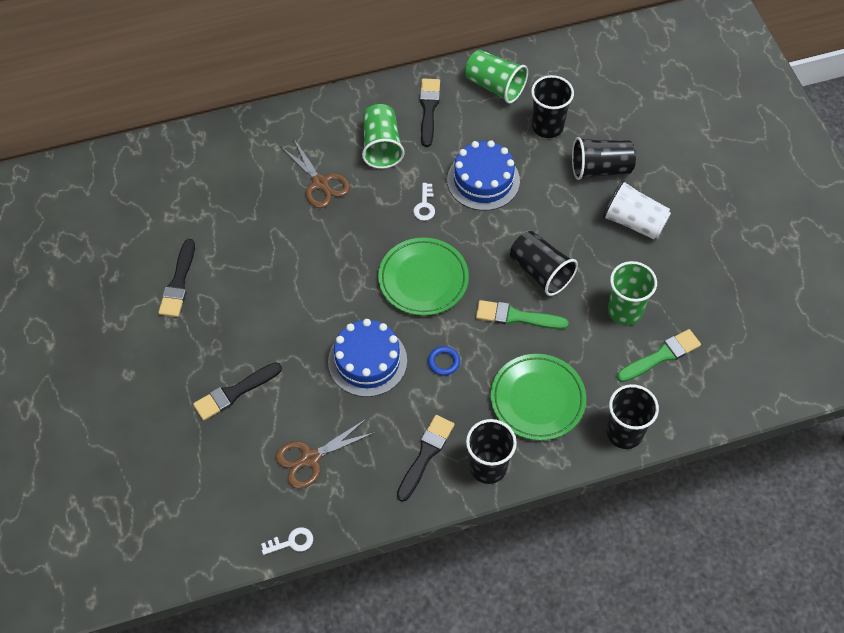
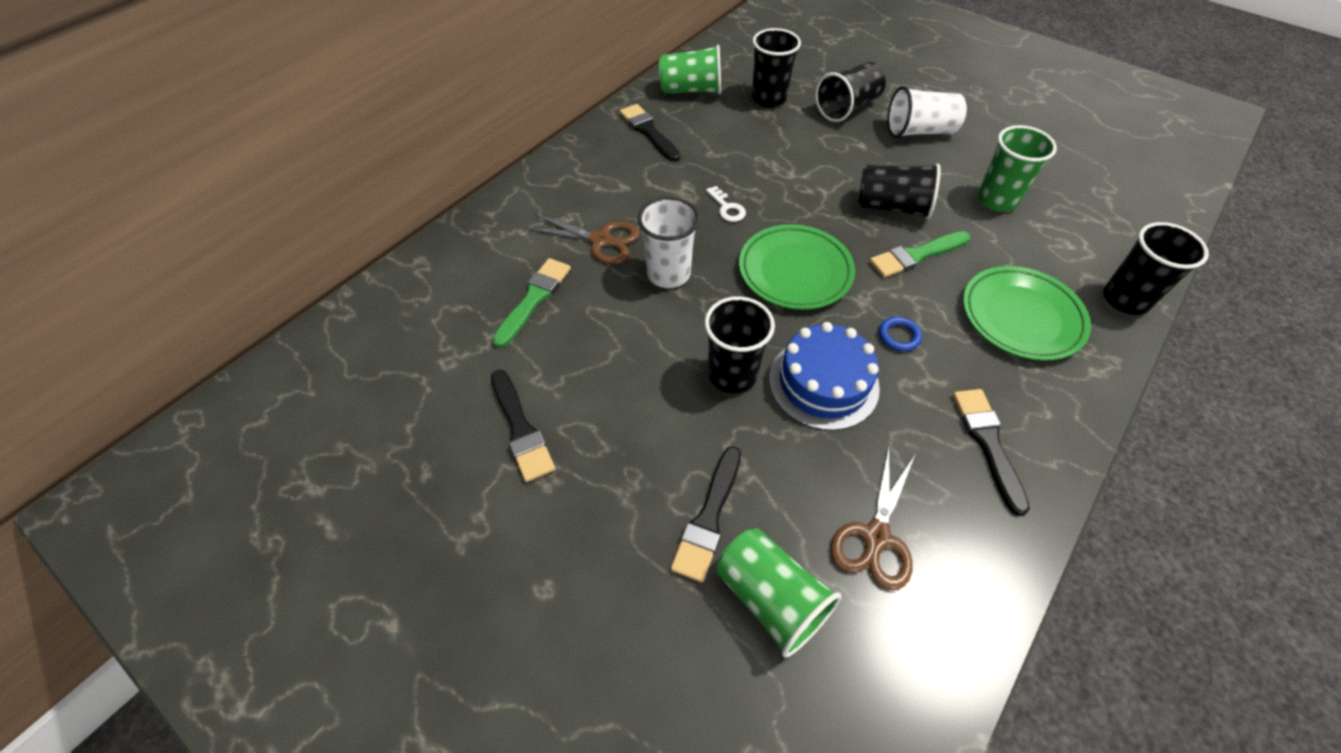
camera: 35 degrees left, 5 degrees down
white key [261,527,313,555] -> none
green cup [362,104,405,169] -> green cup moved to [716,528,841,658]
blue cake [447,140,520,211] -> none
black cup [466,419,517,484] -> black cup moved to [705,296,775,393]
green brush [617,329,701,382] -> green brush moved to [492,258,571,348]
none -> white cup [638,197,700,288]

